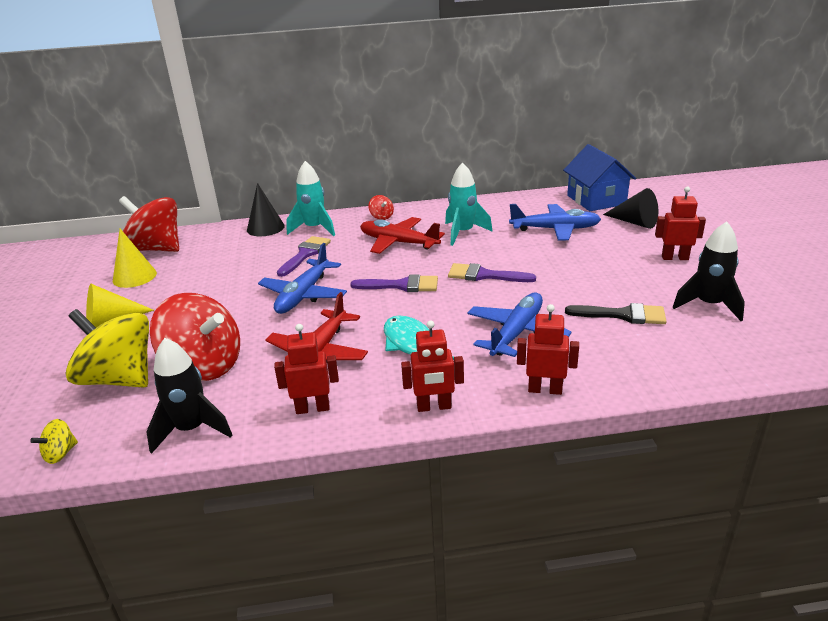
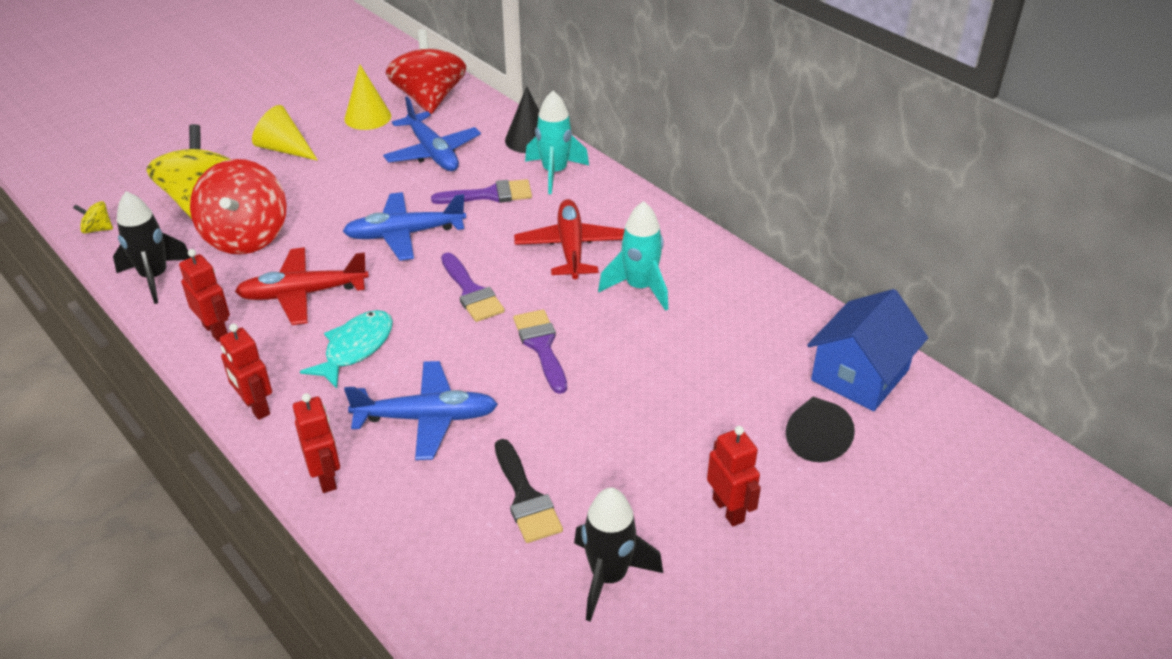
camera: 55 degrees right, 10 degrees up
red spinning top [368,195,394,220] -> none
blue plane [509,204,601,241] -> blue plane moved to [383,97,481,171]

